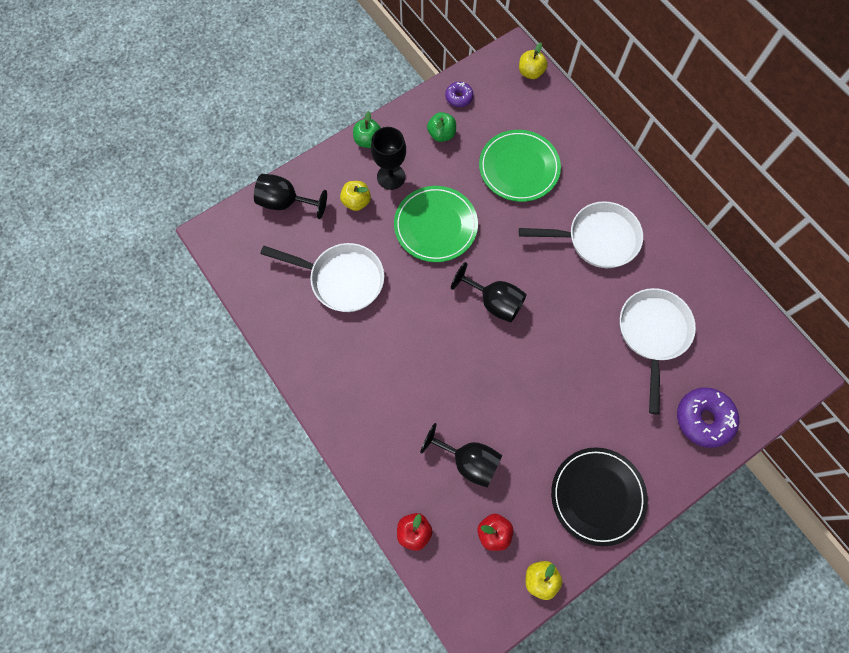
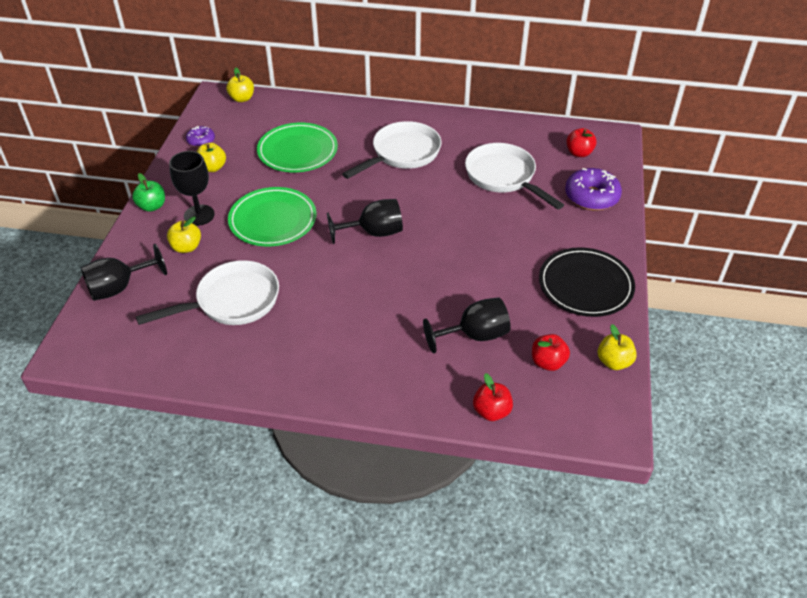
camera: 45 degrees left, 25 degrees down
green apple [427,112,456,142] -> yellow apple [197,143,226,172]
none -> red apple [566,128,597,157]

